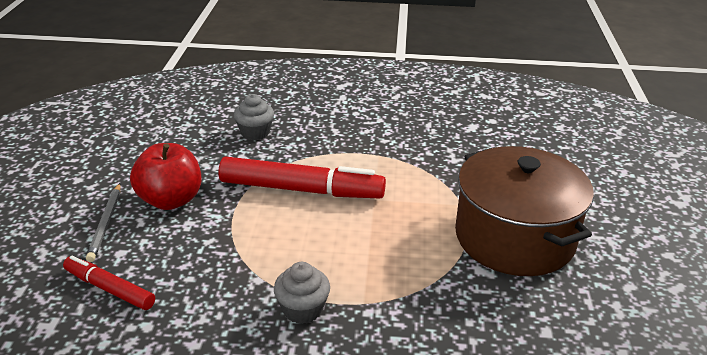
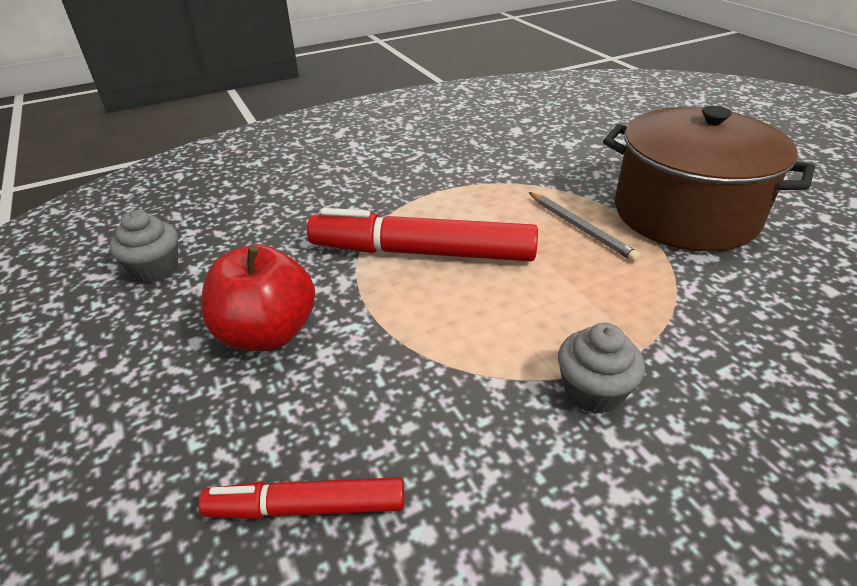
camera: 30 degrees left, 5 degrees up
grey pencil [86,183,120,262] -> grey pencil moved to [529,192,641,262]
red marker [218,157,386,198] -> red marker turned 150 degrees counterclockwise [307,208,538,261]
grey cupcake [234,94,274,140] -> grey cupcake moved to [109,210,178,283]

